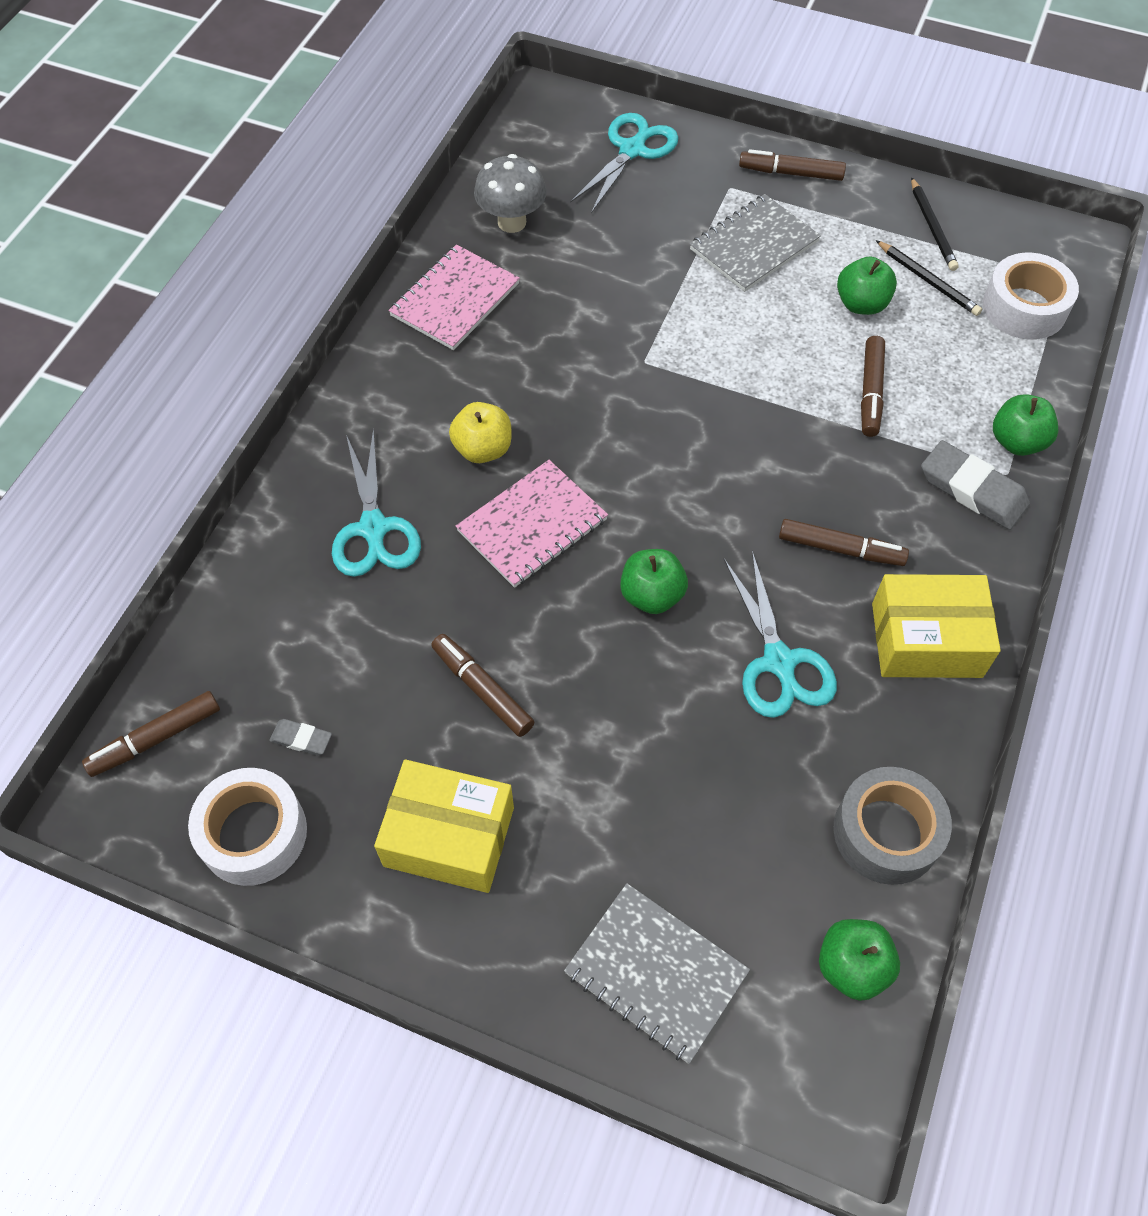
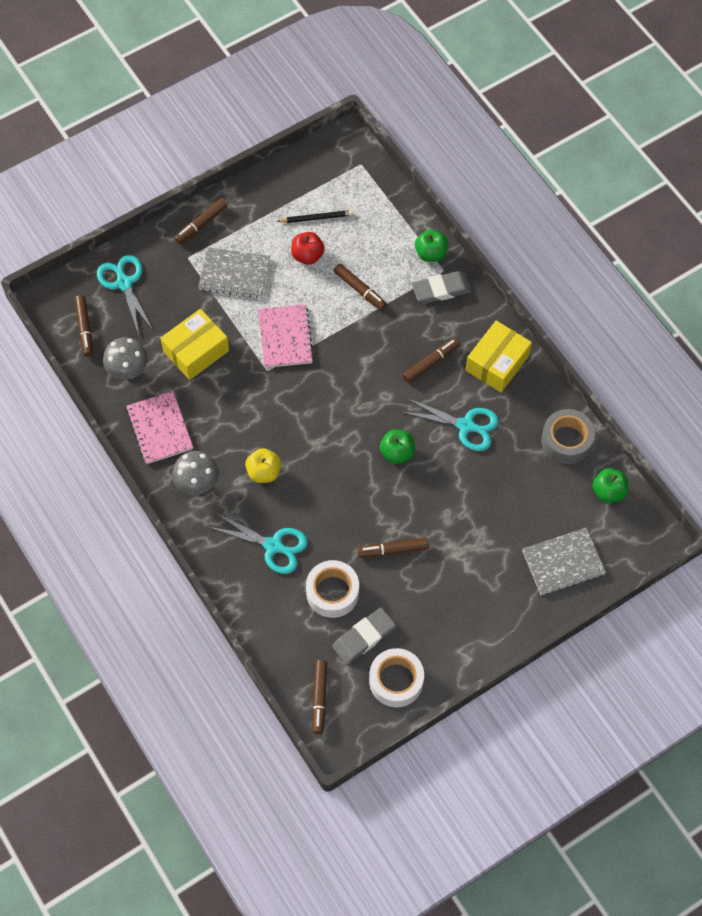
camera: 55 degrees left, 5 degrees up
grey eraser [270,719,332,756] -> grey eraser [332,608,396,665], size x1.98
yellow box [374,759,514,893] -> yellow box moved to [160,309,229,380]
pink notebook [456,460,608,588] -> pink notebook moved to [258,304,314,368]
grey notebook [690,194,821,292] -> grey notebook turned 75 degrees counterclockwise [198,247,270,298]
green apple [837,256,897,315] -> red apple [291,232,325,265]
black pencil [911,177,959,271] -> none
white tape [983,253,1079,340] -> white tape moved to [306,560,359,618]
none -> brown marker [74,295,93,357]
none -> grey mushroom [172,451,219,495]

